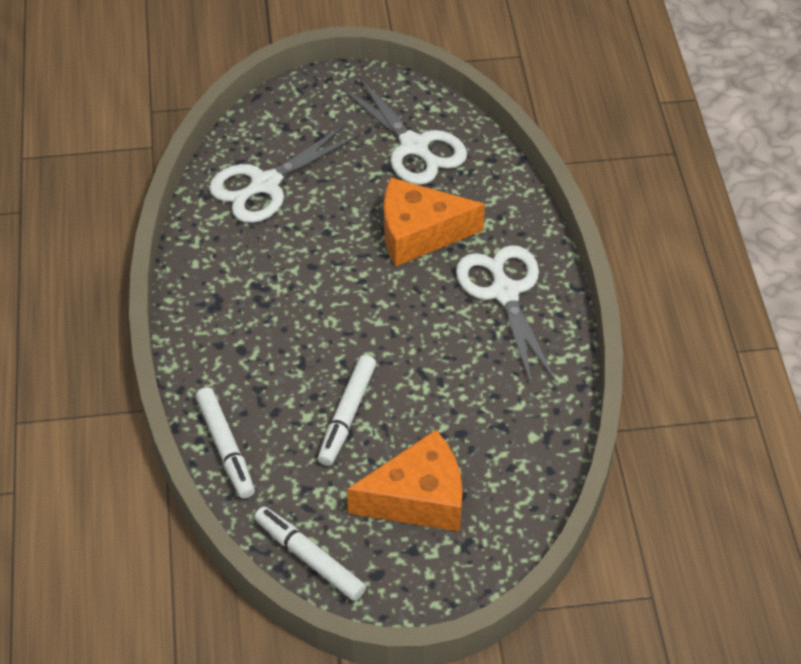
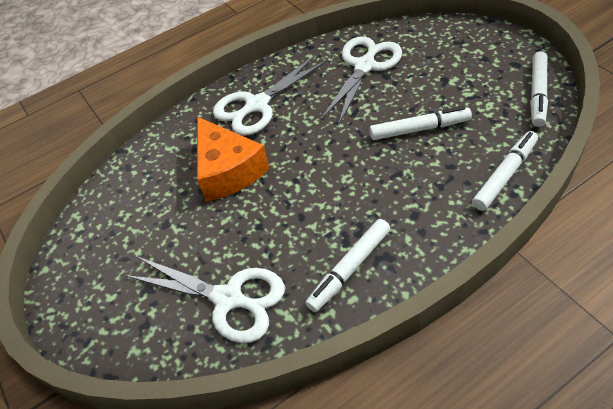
camera: 110 degrees left, 0 degrees up
white scissors [341,77,467,185] -> white scissors moved to [320,36,402,126]
orange cheese [347,430,463,532] -> none
none -> white marker [305,219,390,312]

